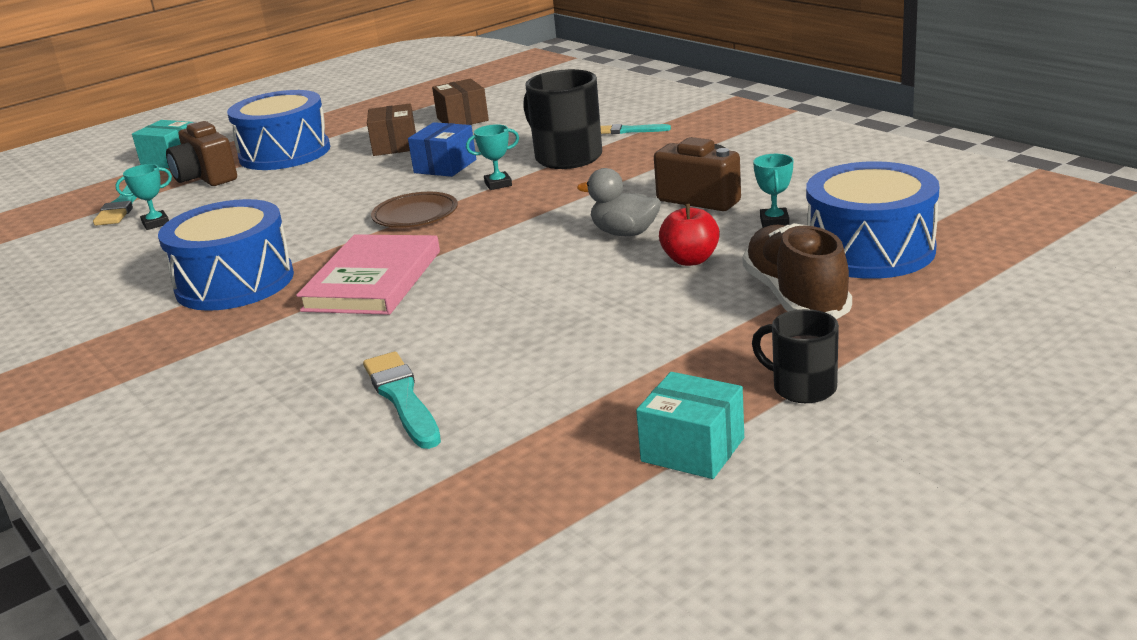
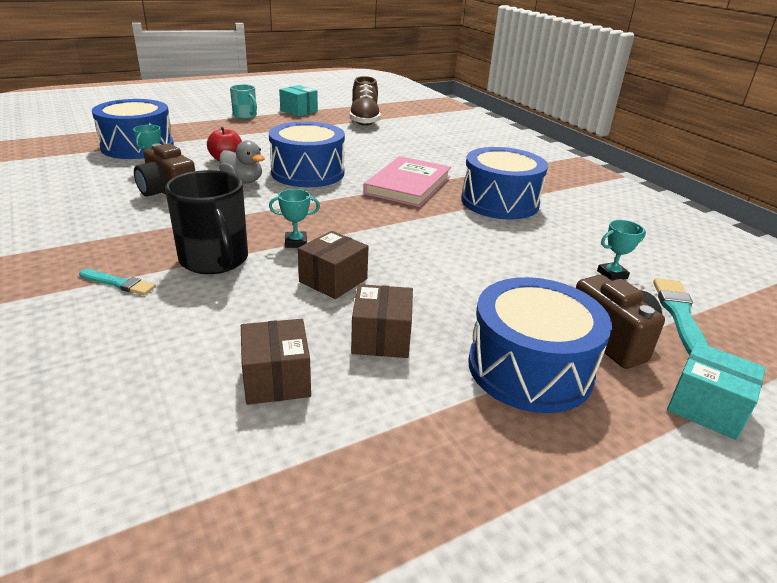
camera: 175 degrees left, 5 degrees up
turquoise brush [363,352,441,449] -> none
brown plate [371,192,458,228] -> none
blue box [408,122,476,177] -> brown box [298,231,369,299]
brown shoe [743,223,852,319] -> brown shoe moved to [350,76,381,126]
black mug [752,309,839,403] -> turquoise mug [230,84,257,119]
none -> blue drum [269,121,345,187]

